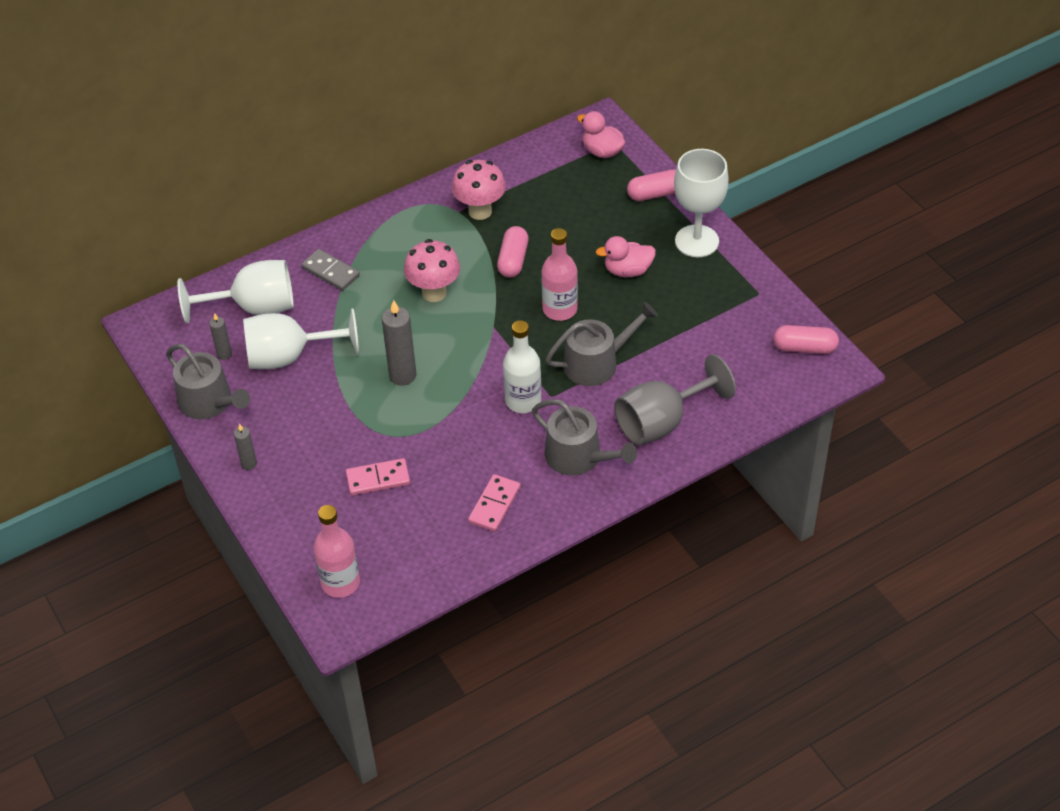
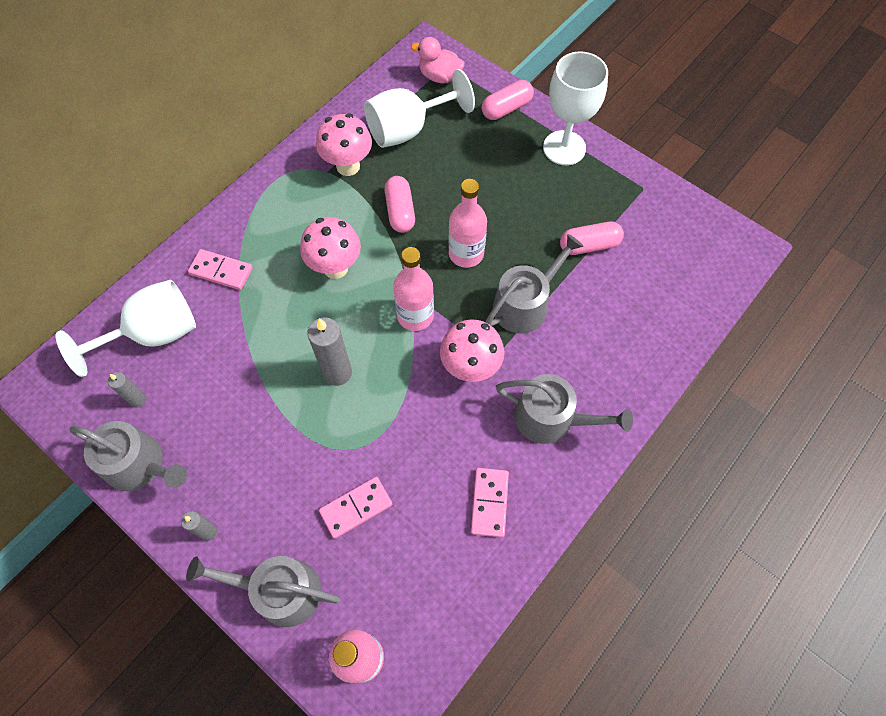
camera: 20 degrees left, 15 degrees up
white goblet [243,308,359,369] -> white goblet moved to [364,69,475,148]
grey domino [301,249,360,291] -> pink domino [188,249,253,290]
white bottle [503,320,541,413] -> pink mushroom [440,319,504,382]
pink duck [595,236,656,277] -> none
grey goblet [614,354,736,446] -> none
pink capsule [773,325,839,354] -> pink capsule moved to [560,222,624,255]
none -> grey watering can [186,556,341,627]
none -> pink bottle [393,247,434,331]

